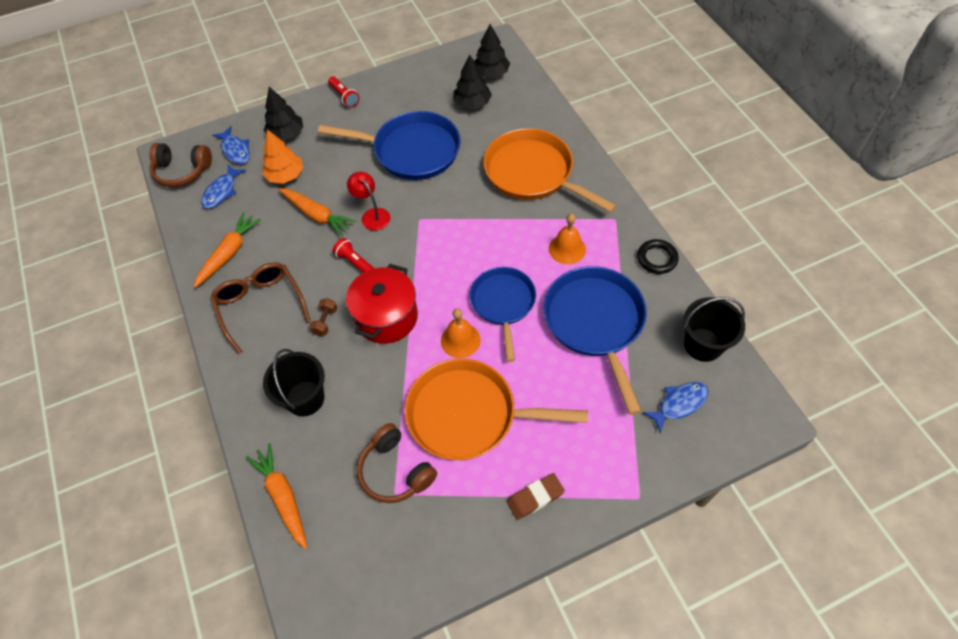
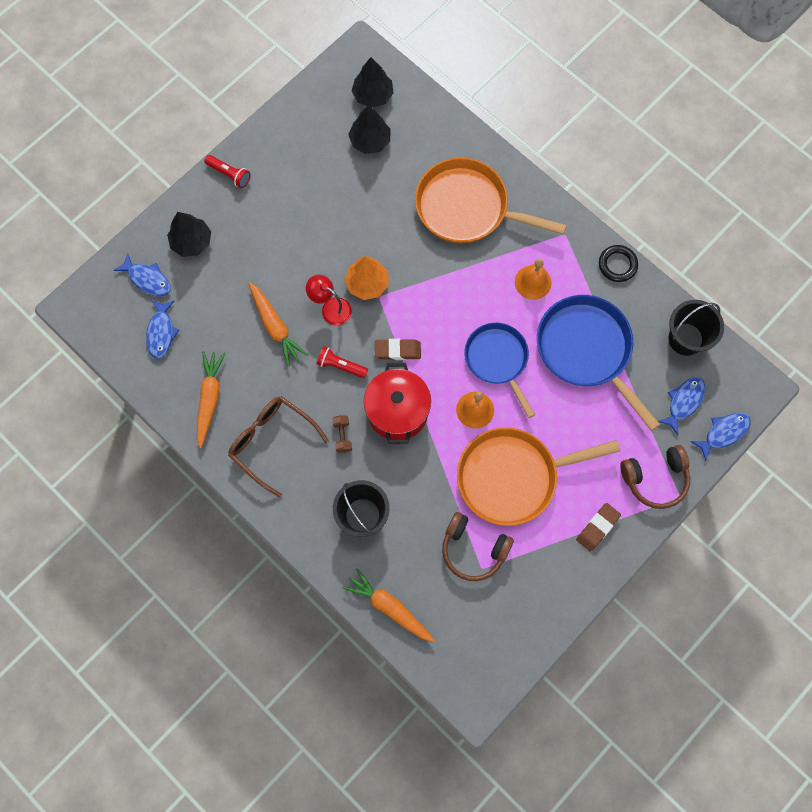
camera: 25 degrees left, 15 degrees up
brown headphones [149,143,212,187] -> brown headphones moved to [620,445,690,509]
orange tree [262,129,303,184] -> orange tree moved to [345,256,389,300]
orange carrot [278,188,356,236] -> orange carrot turned 45 degrees clockwise [248,282,308,366]
blue pan [318,111,461,180] -> none
none -> brown eraser [375,339,421,360]
none -> blue fish [691,413,751,461]

